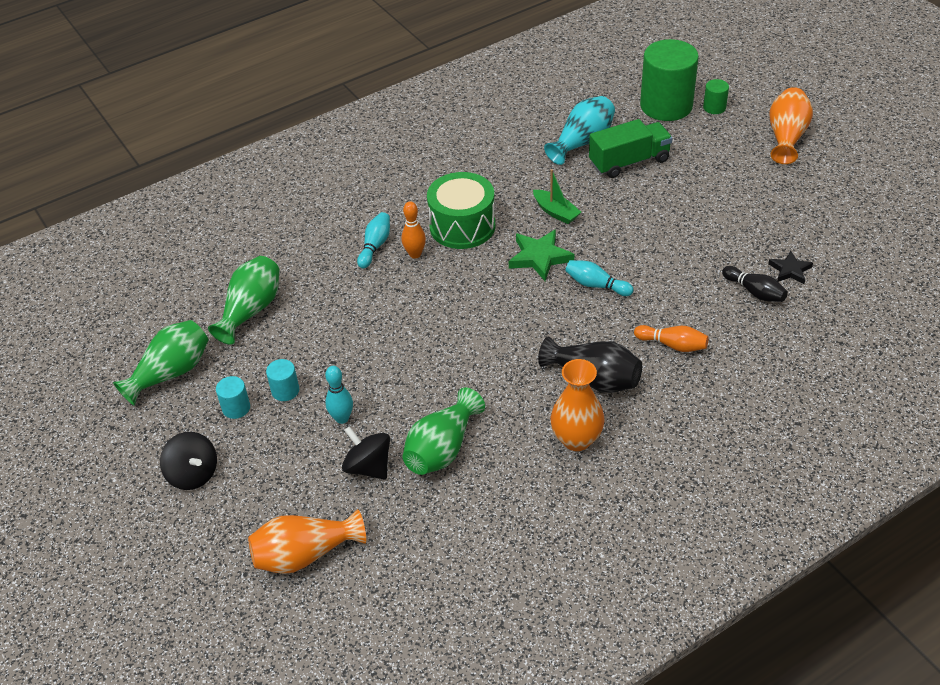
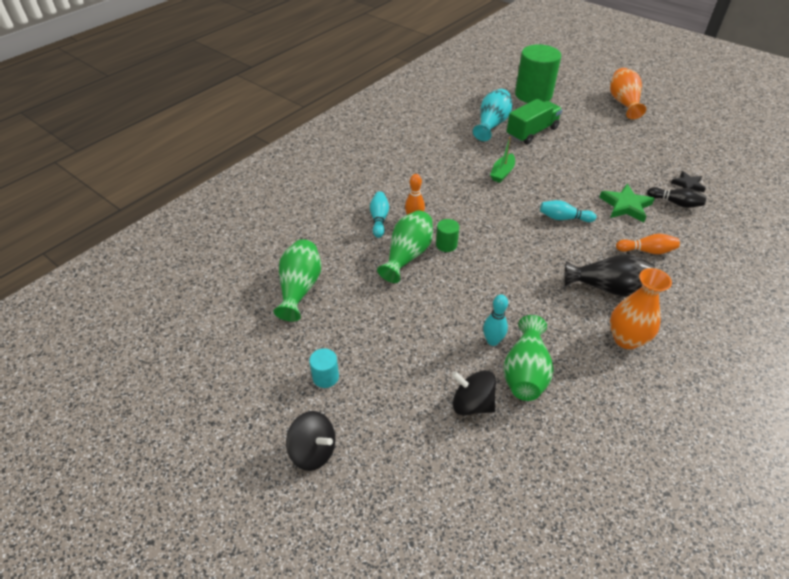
camera: 20 degrees left, 0 degrees up
green vase [113,320,208,406] -> green vase moved to [377,210,433,283]
orange vase [248,509,366,574] -> none
turquoise cylinder [266,359,299,401] -> none
turquoise bowling pin [325,366,353,424] -> turquoise bowling pin moved to [483,294,508,346]
green drum [427,172,495,249] -> none
green star [509,229,574,281] -> green star moved to [599,184,655,223]
green boat [533,169,581,224] -> green boat turned 90 degrees clockwise [490,136,515,183]
green cylinder [703,79,729,114] -> green cylinder moved to [436,219,459,252]

